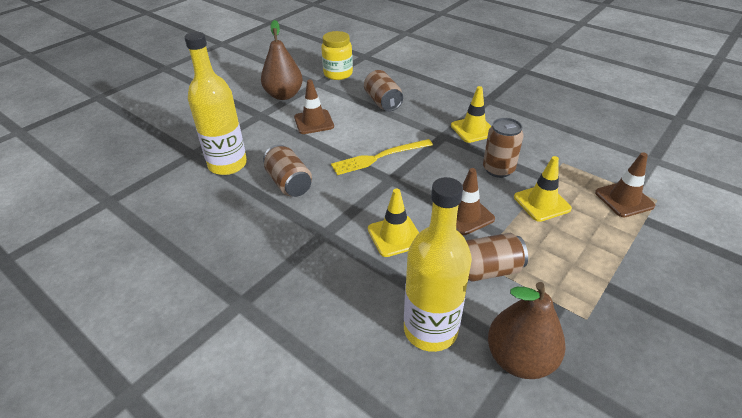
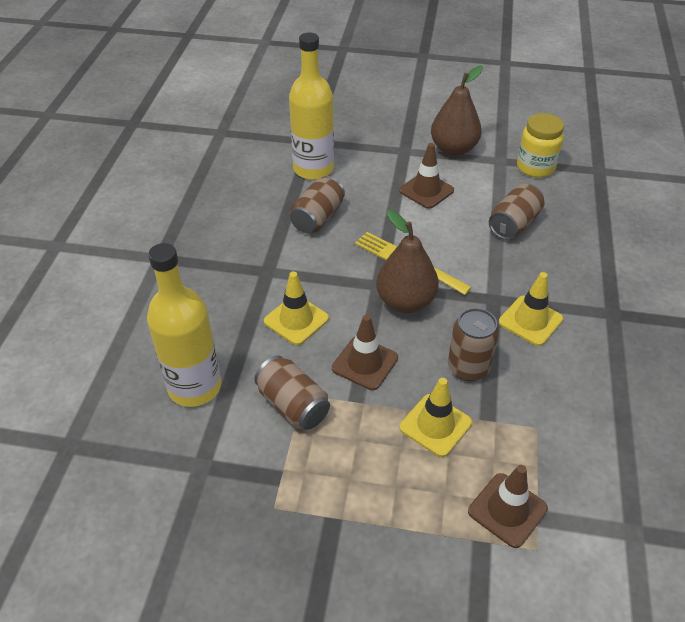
camera: 60 degrees right, 5 degrees up
brown pear [488,282,566,379] -> brown pear moved to [376,210,439,313]

